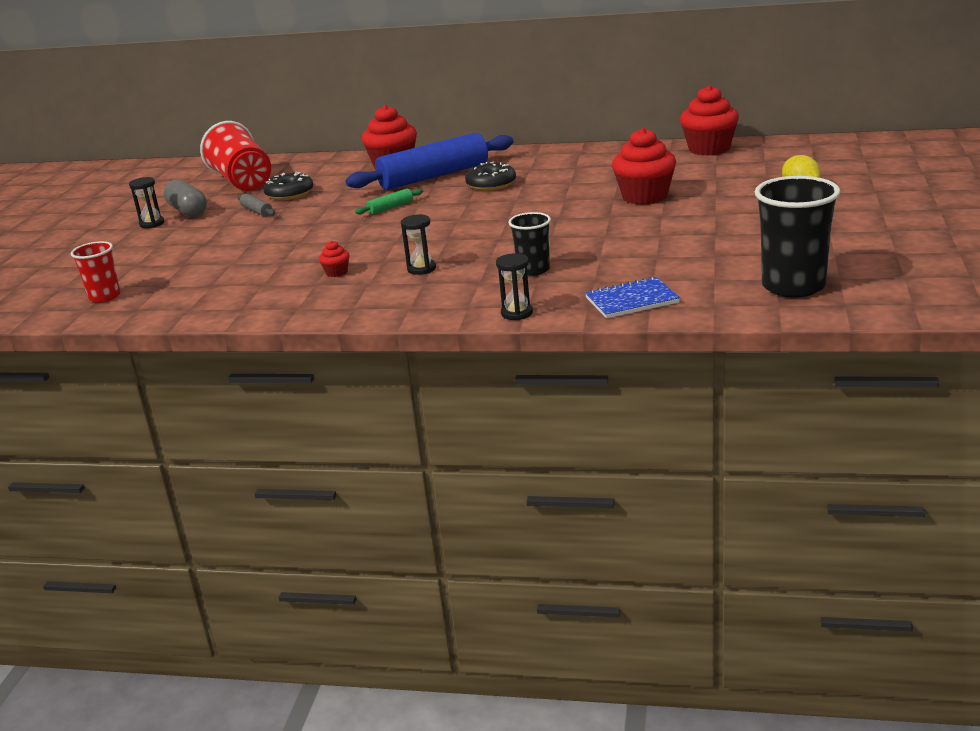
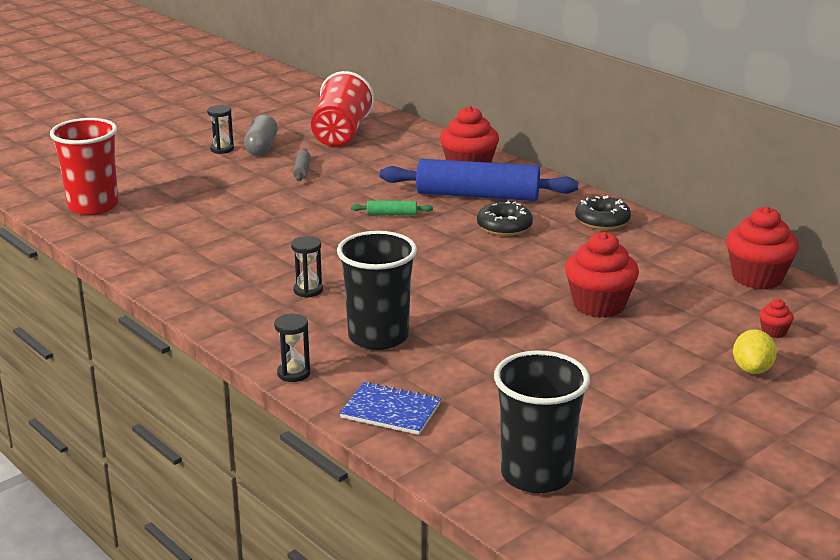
camera: 35 degrees right, 0 degrees up
red cup [71,241,120,303] -> red cup [50,118,118,215], size x1.75
black donut [263,172,313,200] -> black donut moved to [575,195,631,230]
red cupcake [319,241,349,277] -> red cupcake moved to [759,299,794,338]
black cup [508,212,551,276] -> black cup [337,231,417,350], size x1.75

